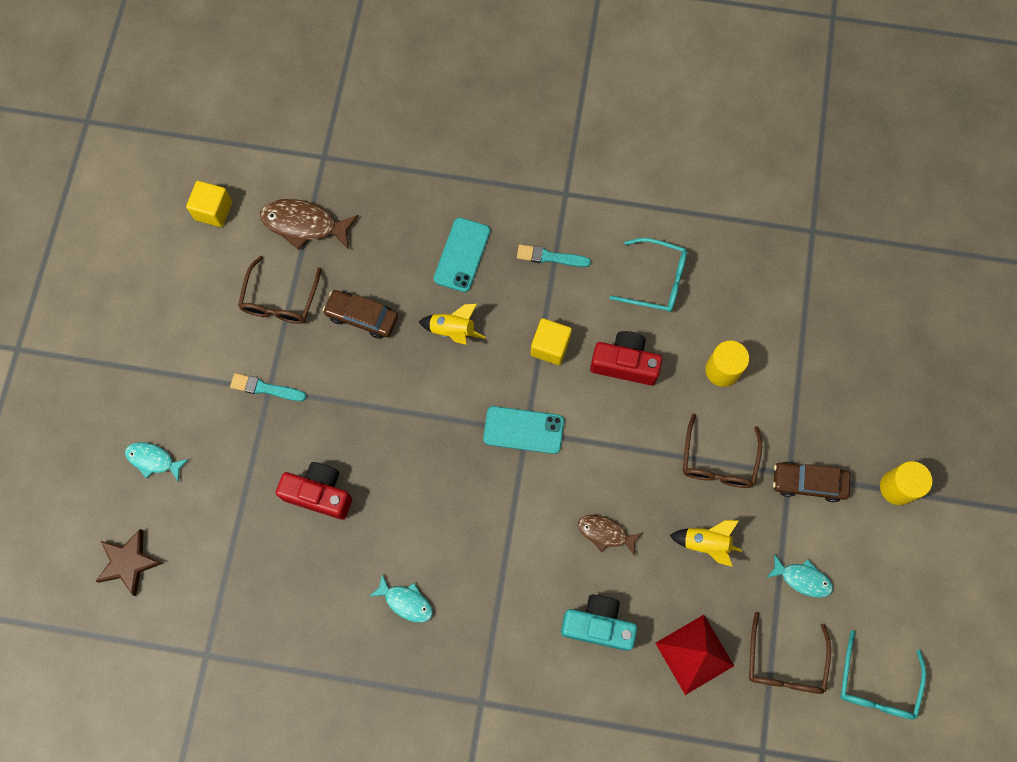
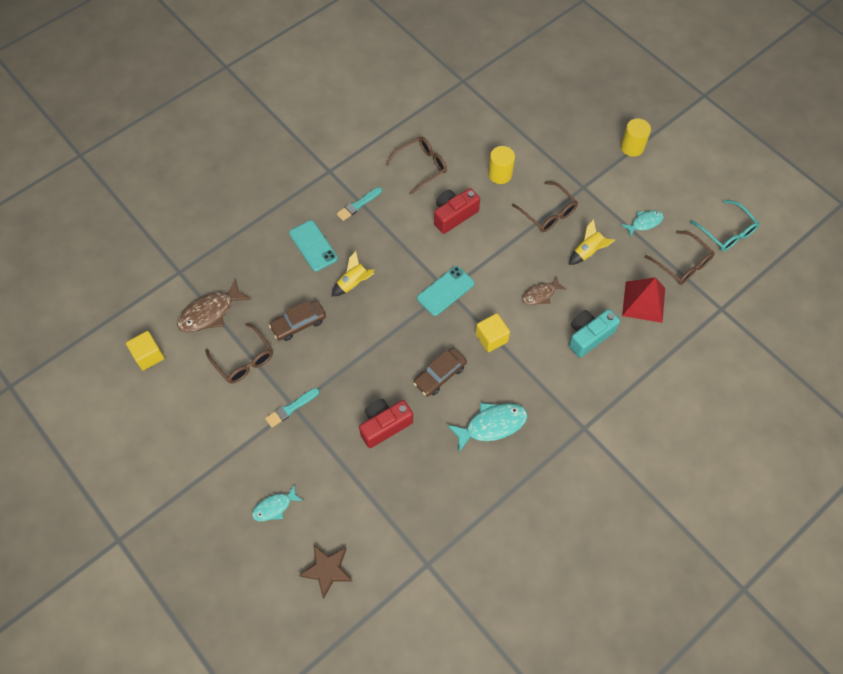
camera: 50 degrees left, 10 degrees down
turquoise fish [370,575,433,623] -> turquoise fish [447,403,528,452], size x1.62
yellow cube [531,318,572,365] -> yellow cube moved to [476,313,510,352]
turquoise glasses [609,238,687,312] -> brown glasses [386,137,447,195]
brown car [773,461,850,502] -> brown car moved to [413,348,467,397]

